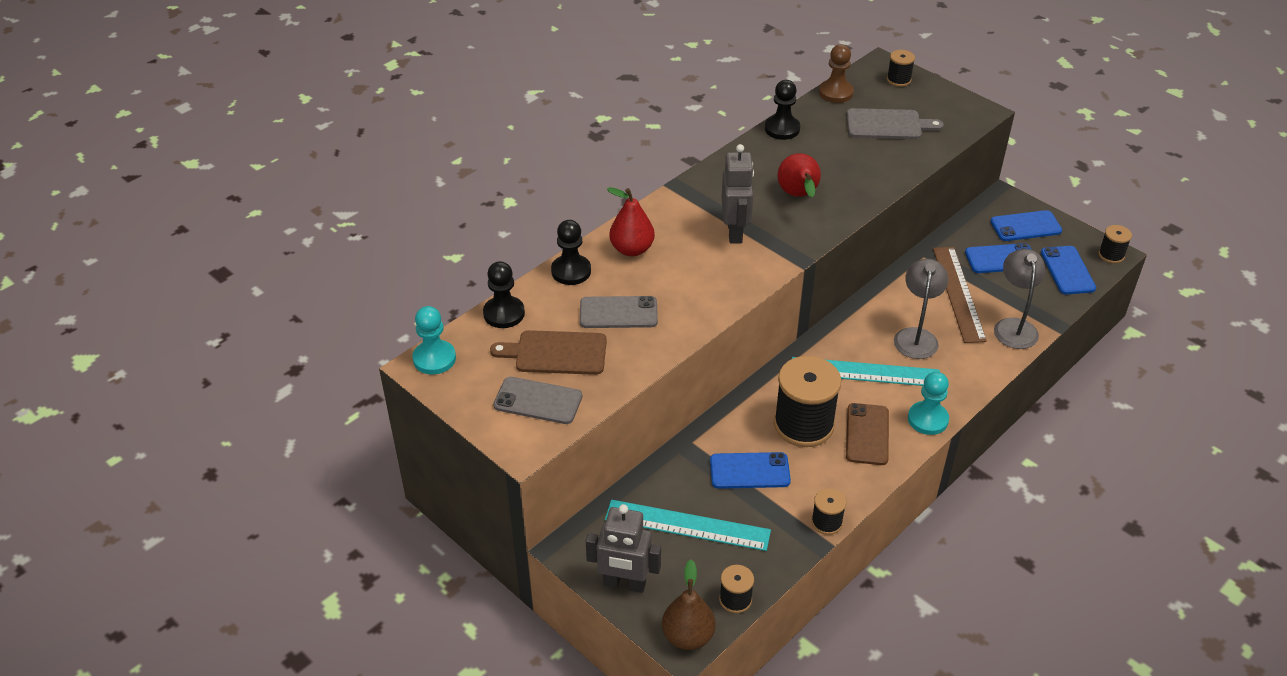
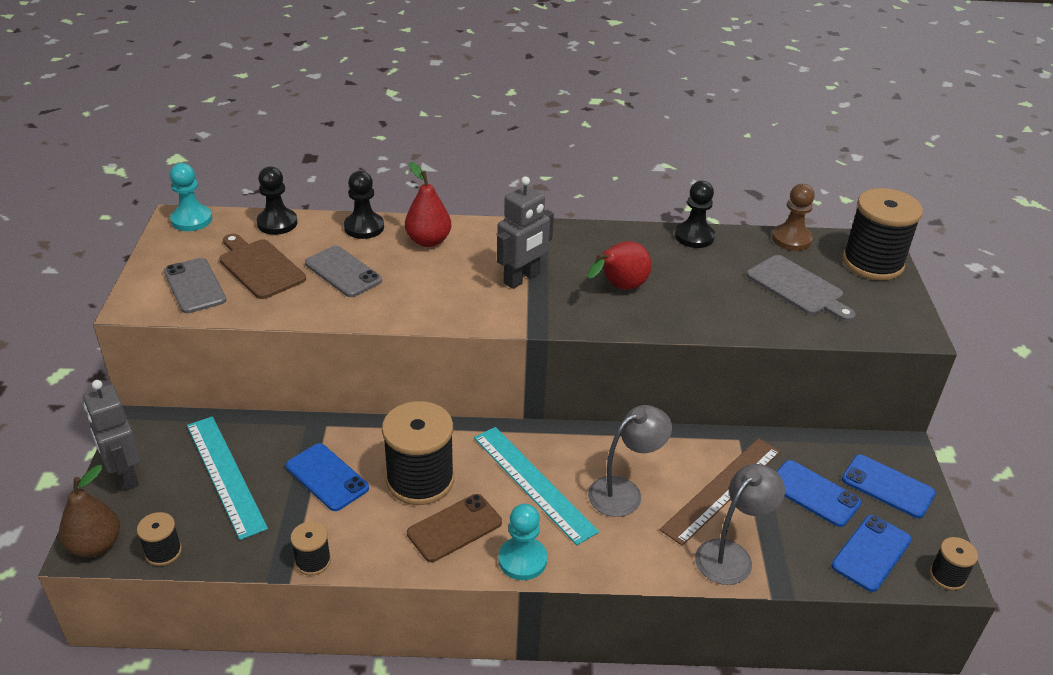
camera: 45 degrees right, 5 degrees down
black spool [887,50,915,87] -> black spool [842,188,923,280], size x2.08

